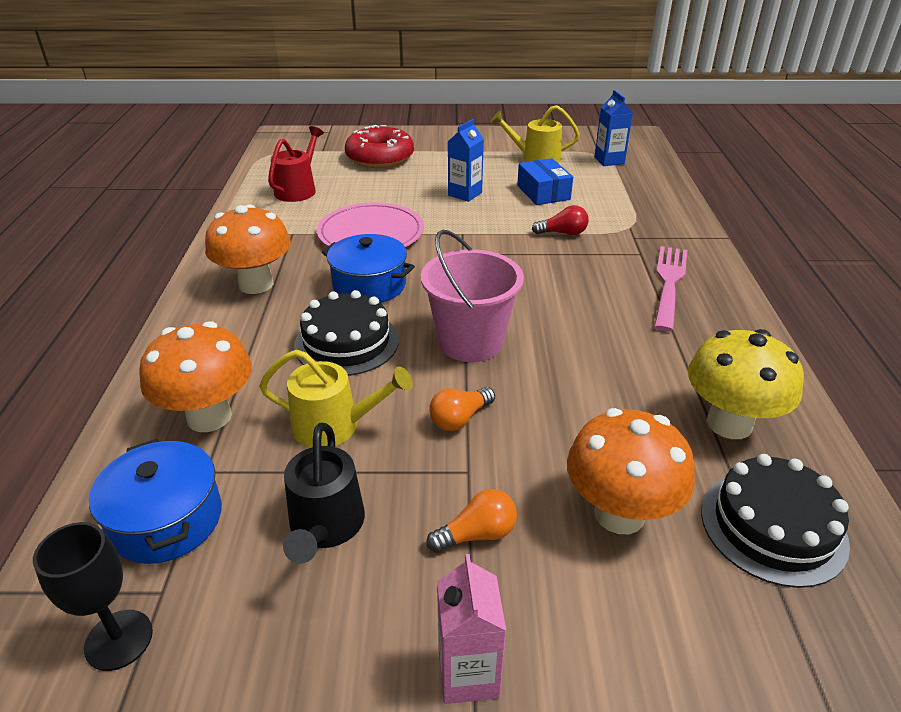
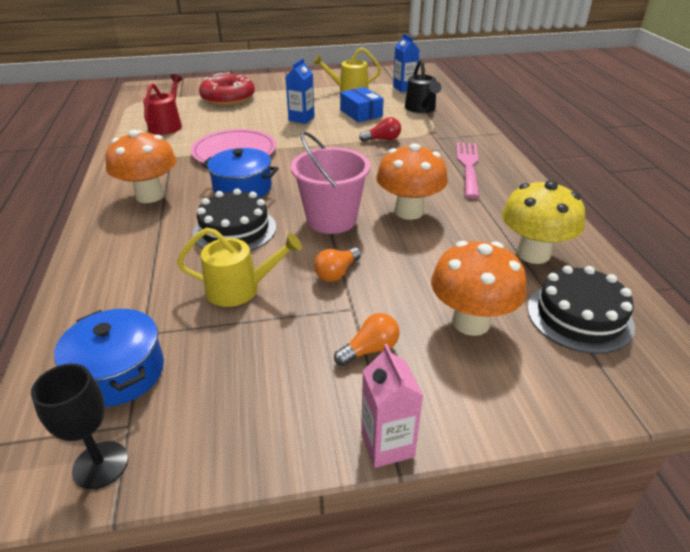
camera: 10 degrees left, 0 degrees up
orange mushroom [139,321,252,432] -> orange mushroom moved to [376,143,448,220]
black watering can [283,423,365,564] -> black watering can moved to [405,60,442,113]

